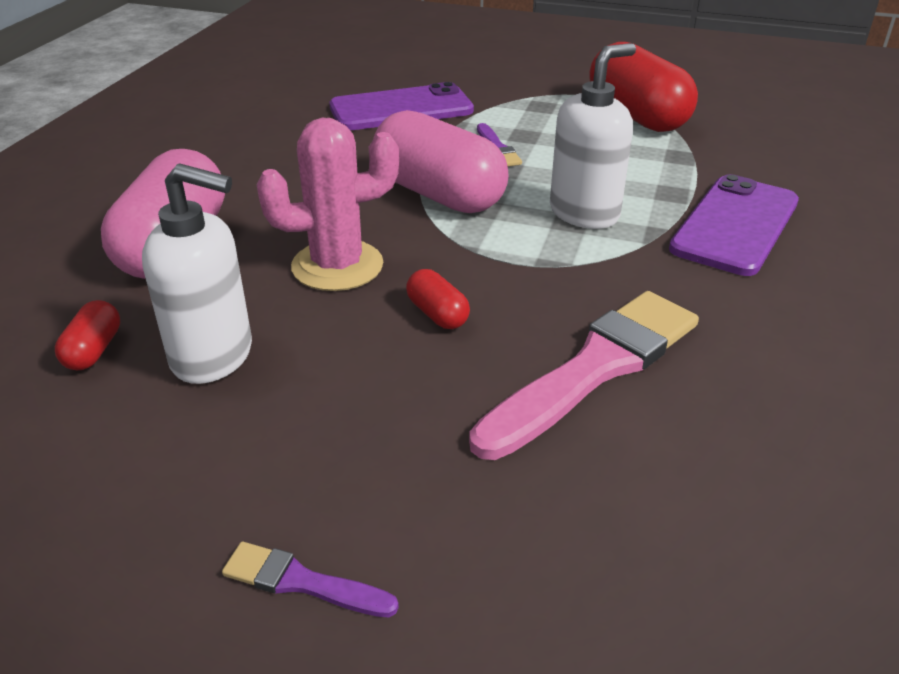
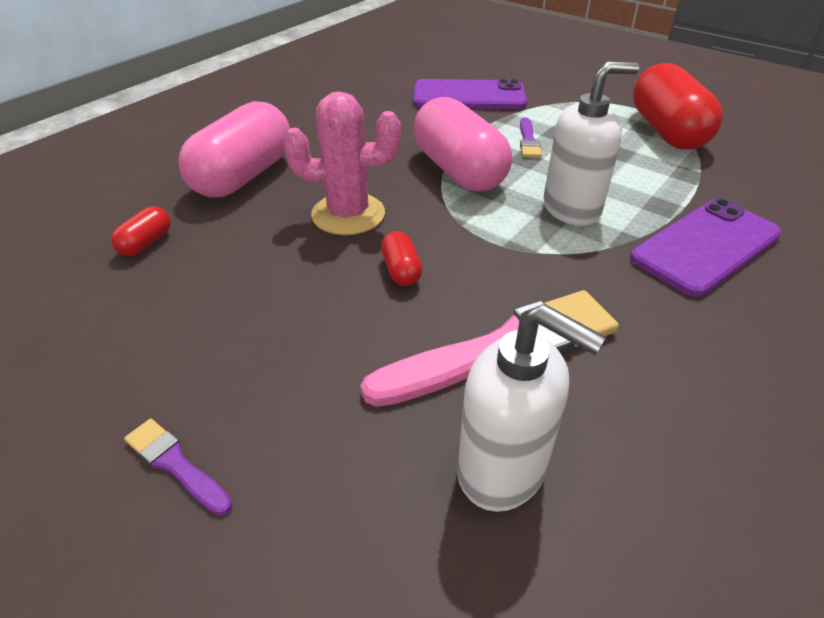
camera: 20 degrees right, 5 degrees up
white soap dispenser [142,164,252,384] -> white soap dispenser moved to [457,304,606,512]

